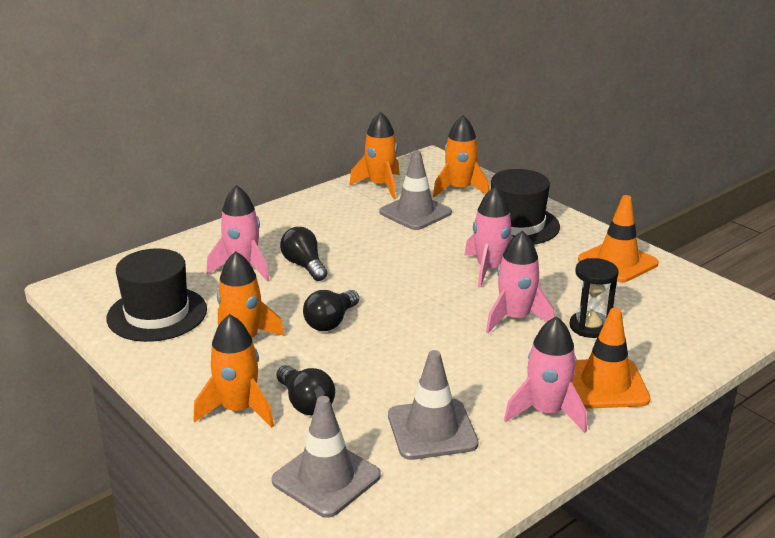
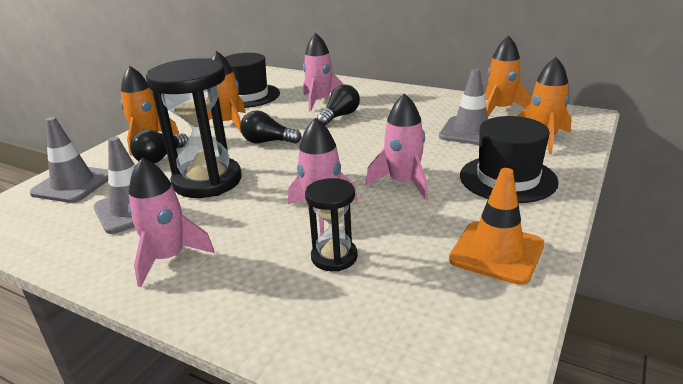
camera: 70 degrees right, 0 degrees up
orange traffic cone [572,308,651,409] -> none
none -> black hourglass [146,58,242,198]

